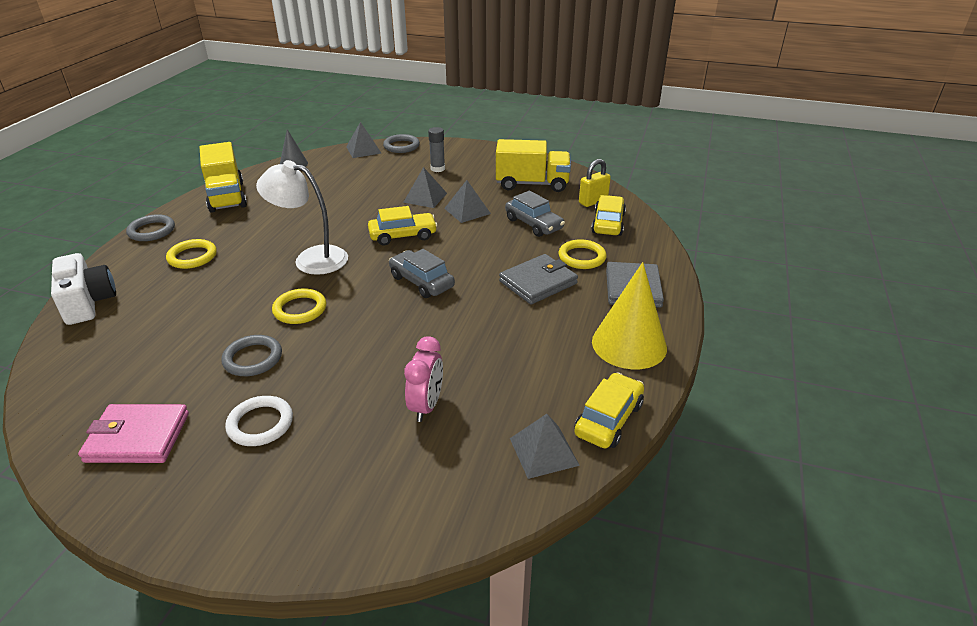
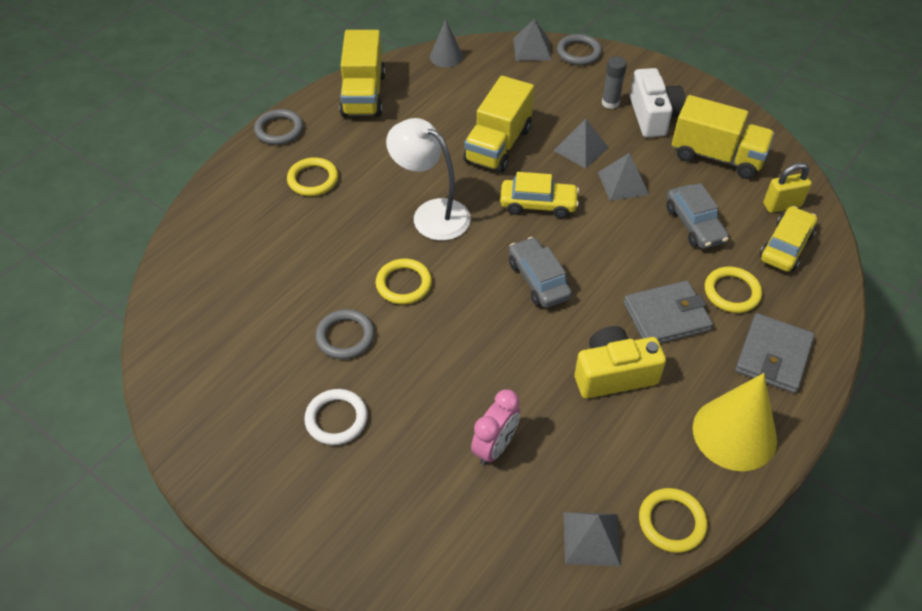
camera: 20 degrees right, 15 degrees up
white camera [51,253,116,325] -> white camera moved to [630,68,685,137]
pink wallet [78,404,189,463] -> none
yellow car [574,372,644,448] -> yellow ring [639,488,708,553]
none -> yellow truck [463,76,534,173]
none -> yellow camera [575,326,666,399]

